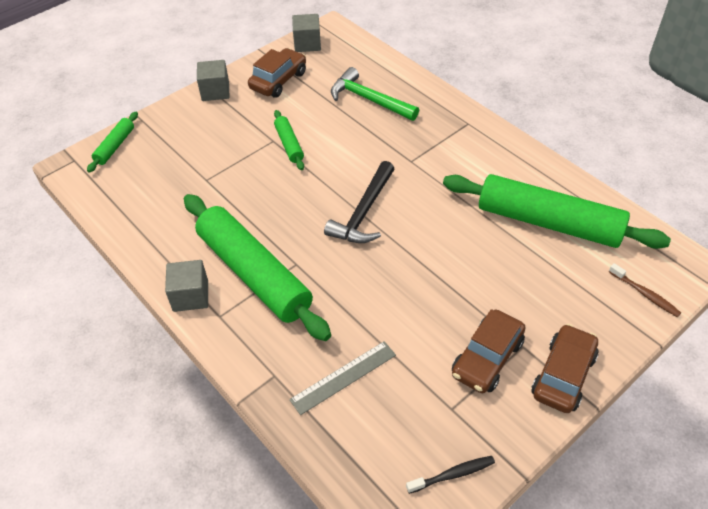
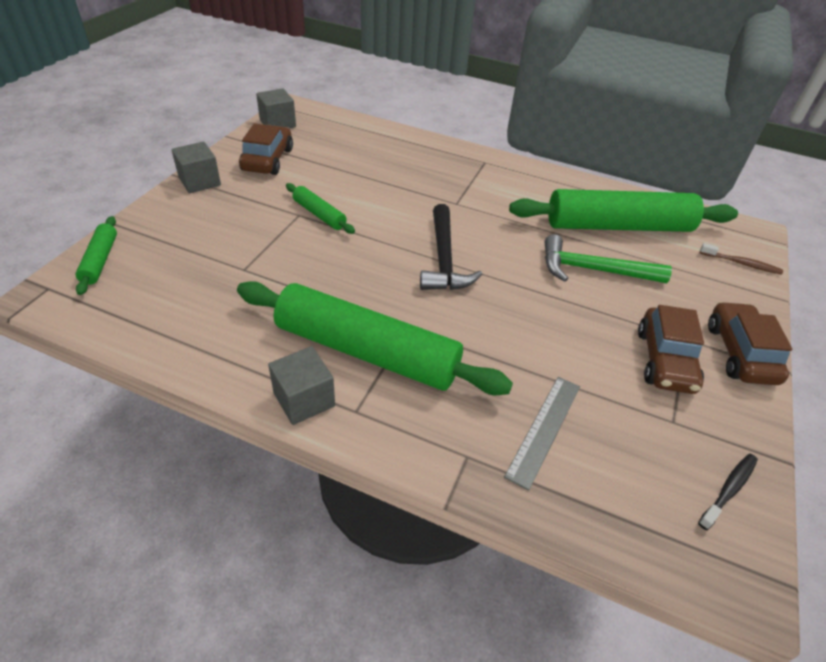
camera: 30 degrees left, 5 degrees down
green hammer [331,67,419,121] -> green hammer moved to [545,234,672,283]

